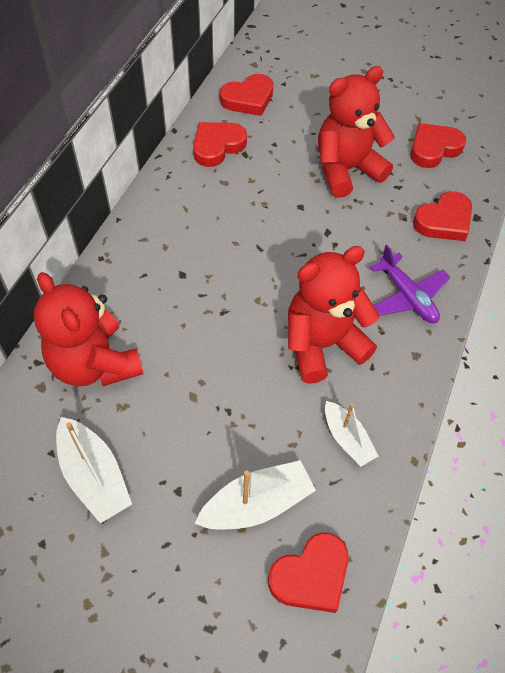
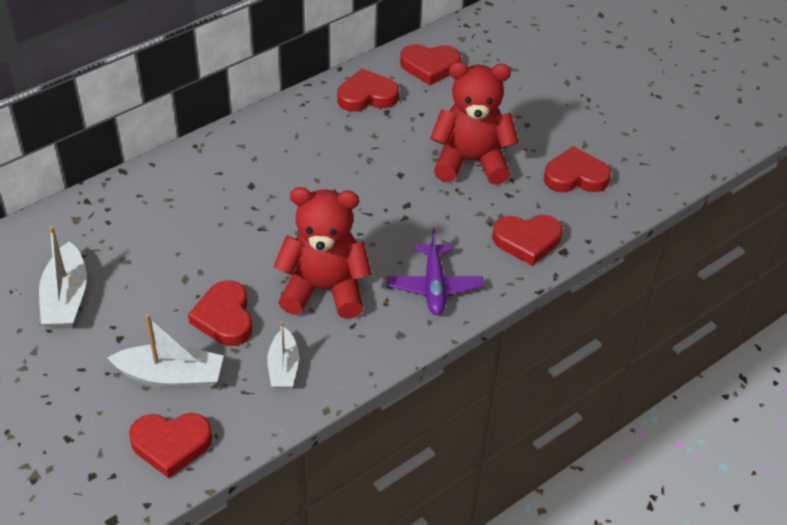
camera: 30 degrees right, 10 degrees down
red teddy bear [34,272,143,386] -> none
none -> red heart [188,280,252,346]

